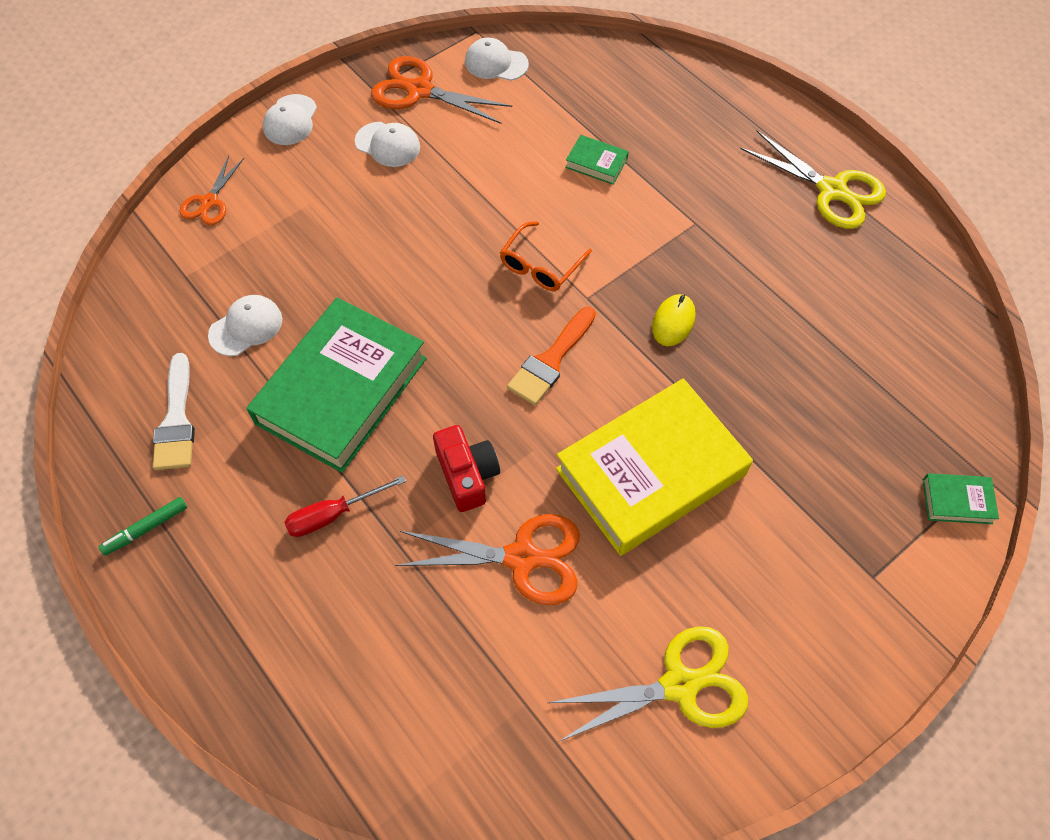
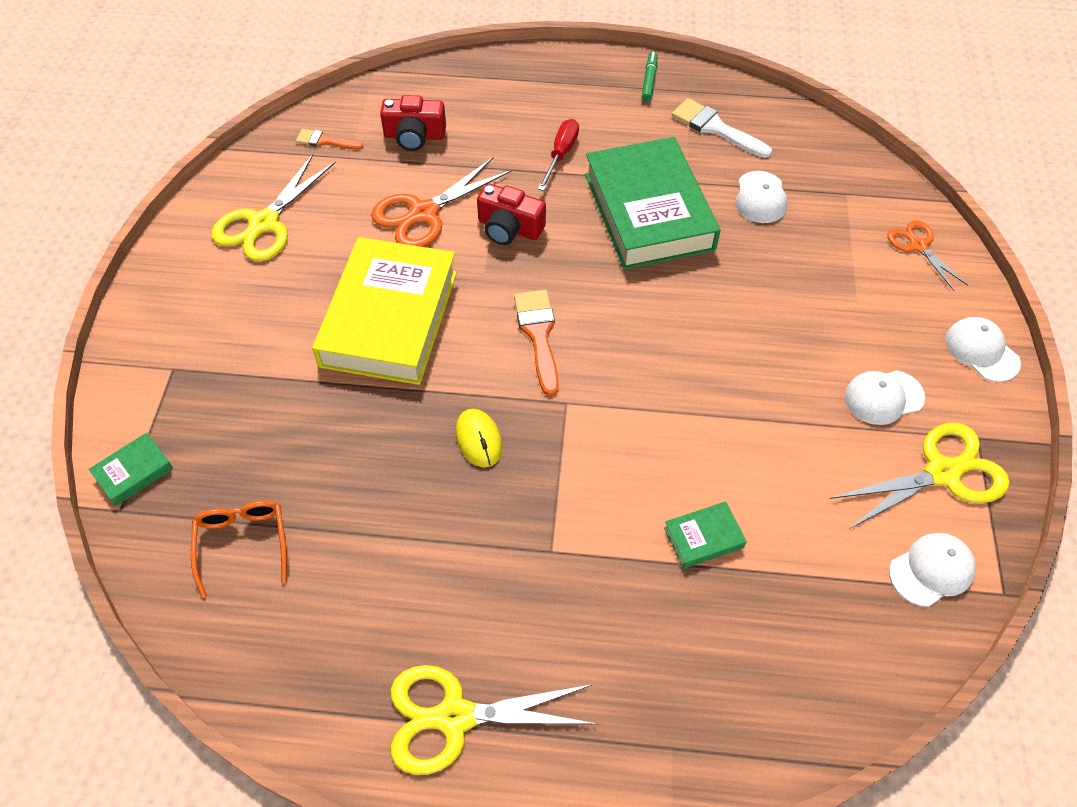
camera: 135 degrees right, 5 degrees down
orange scissors [371,56,512,124] -> yellow scissors [830,423,1009,529]
orange glasses [500,221,592,291] -> orange glasses moved to [191,500,287,598]
none -> orange brush [296,129,363,150]
none -> red camera [380,95,446,151]

